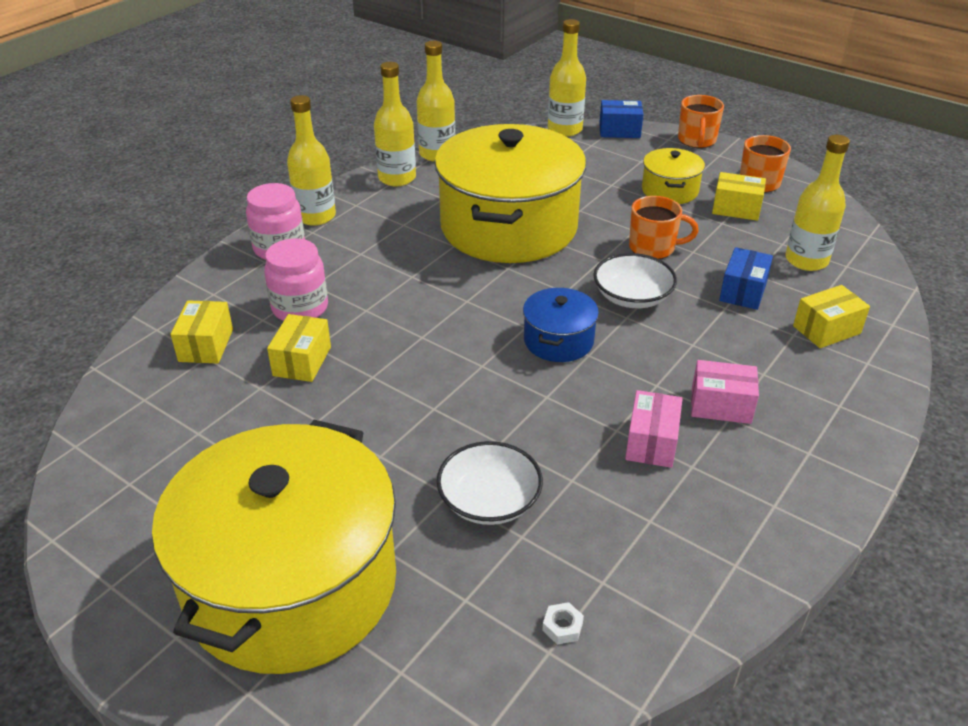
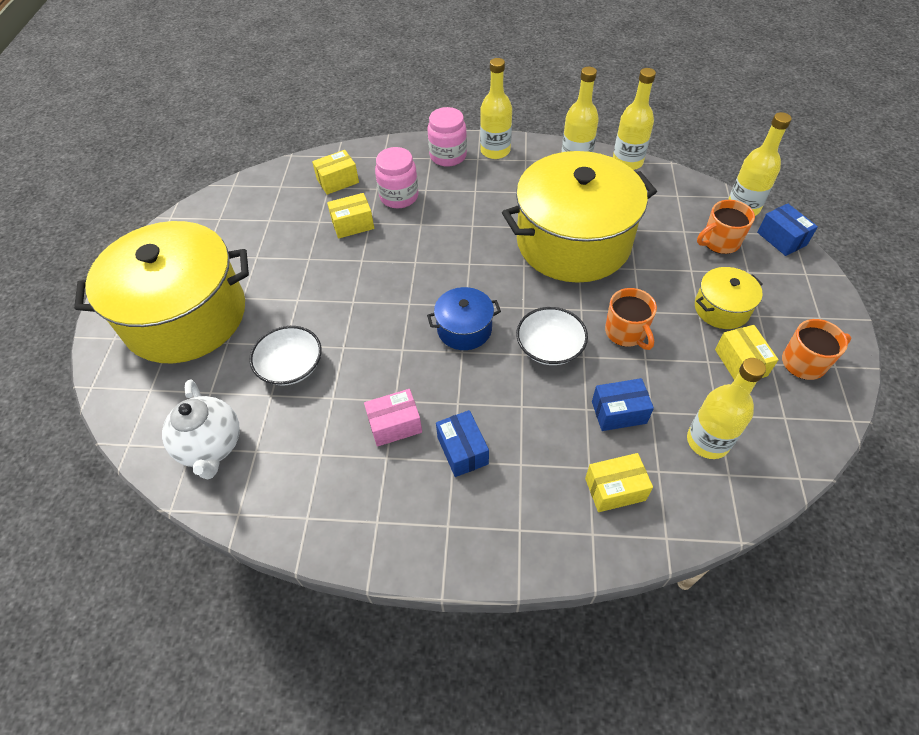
camera: 60 degrees right, 15 degrees up
white nut [542,602,584,644] -> white teapot [162,379,240,480]
orange mug [678,95,724,148] -> orange mug moved to [697,200,755,254]
pink box [691,360,759,424] -> blue box [436,410,489,477]
yellow box [793,285,870,348] -> yellow box turned 45 degrees counterclockwise [585,453,653,512]

